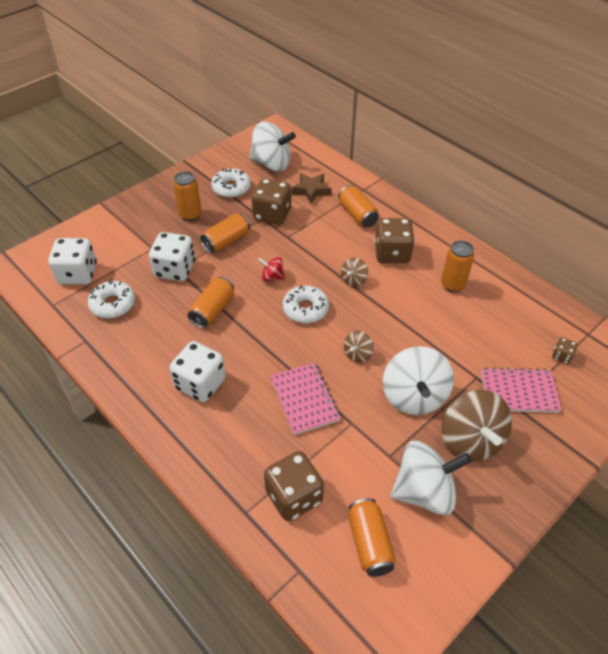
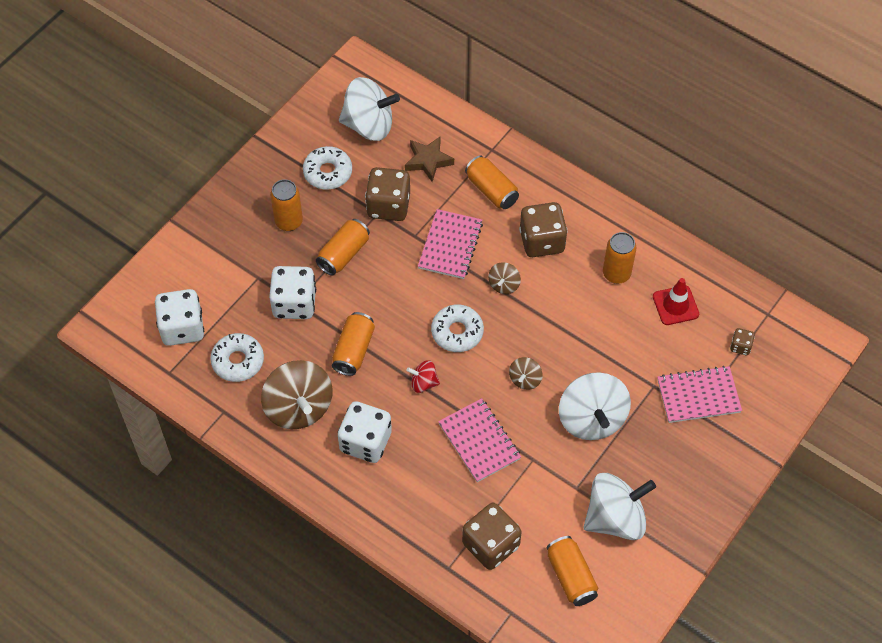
camera: 10 degrees left, 10 degrees up
red spinning top [258,257,285,281] -> red spinning top moved to [407,360,440,393]
brown spinning top [442,390,512,462] -> brown spinning top moved to [261,360,333,429]
none -> pink notebook [418,209,483,279]
none -> red traffic cone [653,278,699,325]

